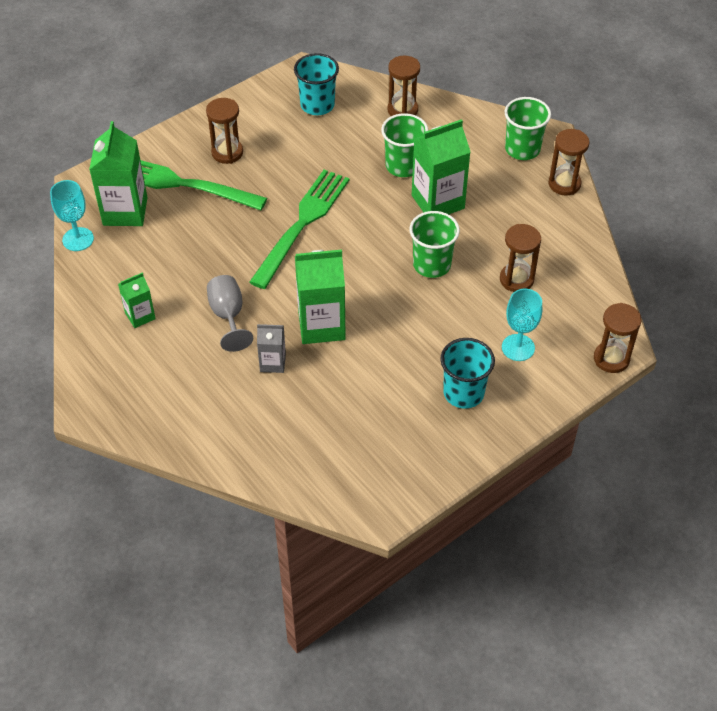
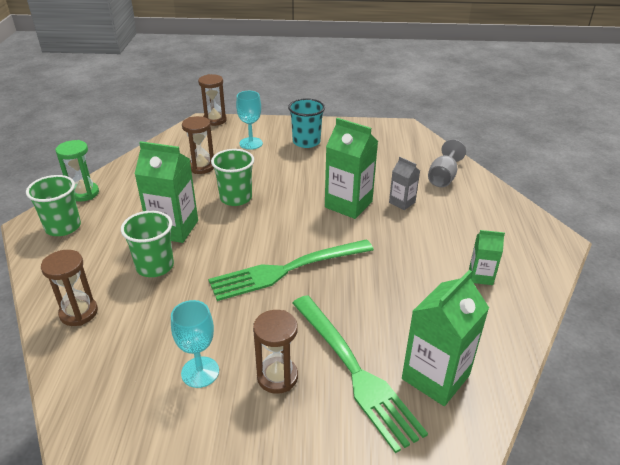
camera: 140 degrees left, 15 degrees down
turquoise goblet [50,180,94,251] -> turquoise goblet moved to [171,300,219,388]
grey goblet [207,275,253,352] -> grey goblet moved to [428,139,466,187]
turquoise cup [294,53,339,115] -> none
brown hourglass [549,129,590,196] -> green hourglass [55,140,99,202]

